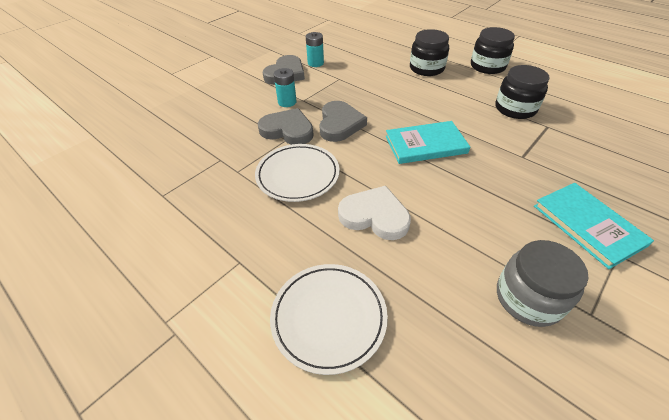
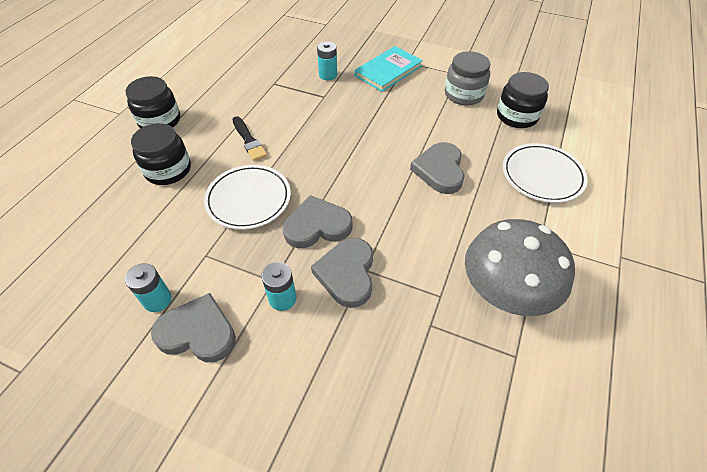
camera: 110 degrees left, 5 degrees up
white plate [255,144,340,202] -> white plate moved to [204,165,291,230]
white heart [338,186,411,240] -> grey heart [410,142,465,194]
turquoise book [386,121,470,164] -> none
black jar [495,65,550,119] -> black jar moved to [497,72,549,128]
none -> black brush [232,116,267,161]
none -> turquoise battery [317,41,337,80]
none -> grey mushroom [465,219,575,316]

